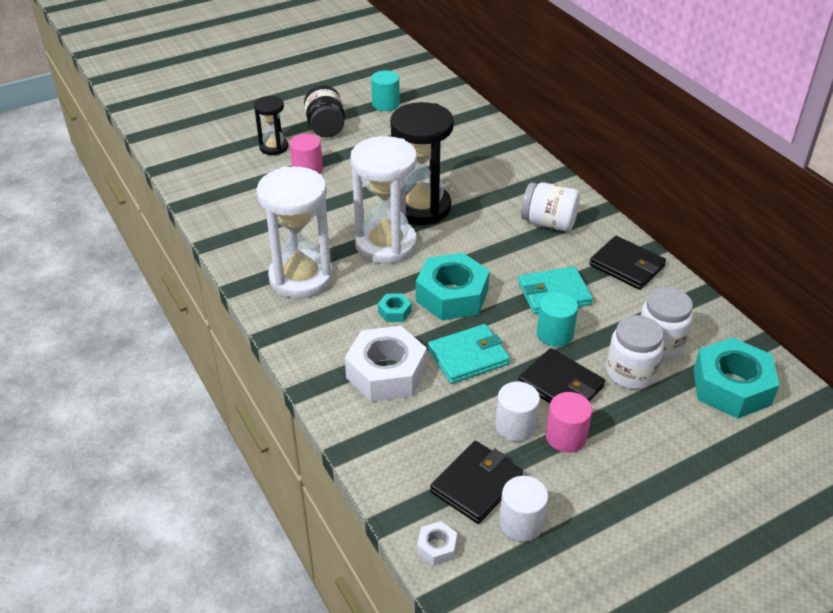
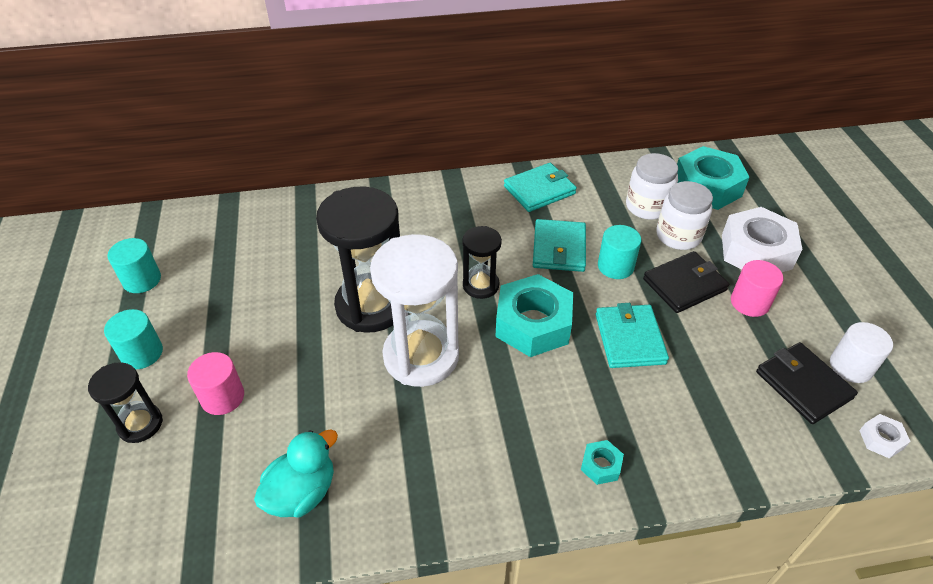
camera: 70 degrees left, 5 degrees up
white hourglass [257,167,333,298] -> none
black jar [304,85,345,138] -> turquoise cylinder [104,309,163,369]
white nut [345,326,427,402] -> white nut moved to [722,207,803,272]
turquoise nut [378,293,411,322] -> turquoise nut moved to [581,440,624,485]
white cylinder [496,382,540,442] -> none
white jar [521,182,580,232] -> none
black wallet [589,236,666,290] -> turquoise wallet [504,163,577,212]
none -> turquoise duck [254,430,338,517]
none -> black hourglass [462,226,502,299]

